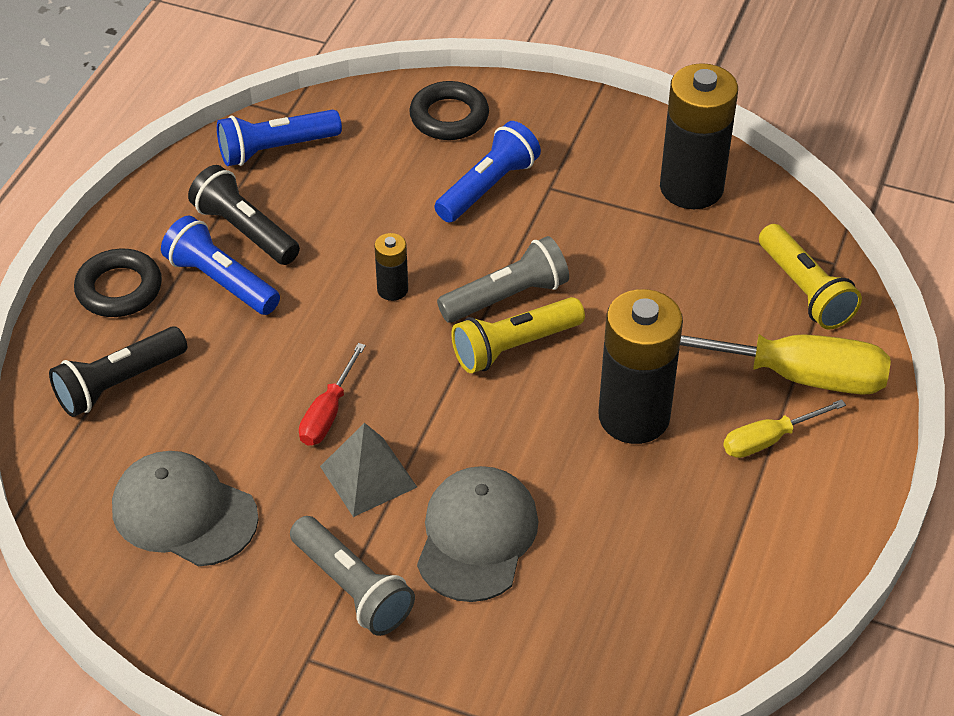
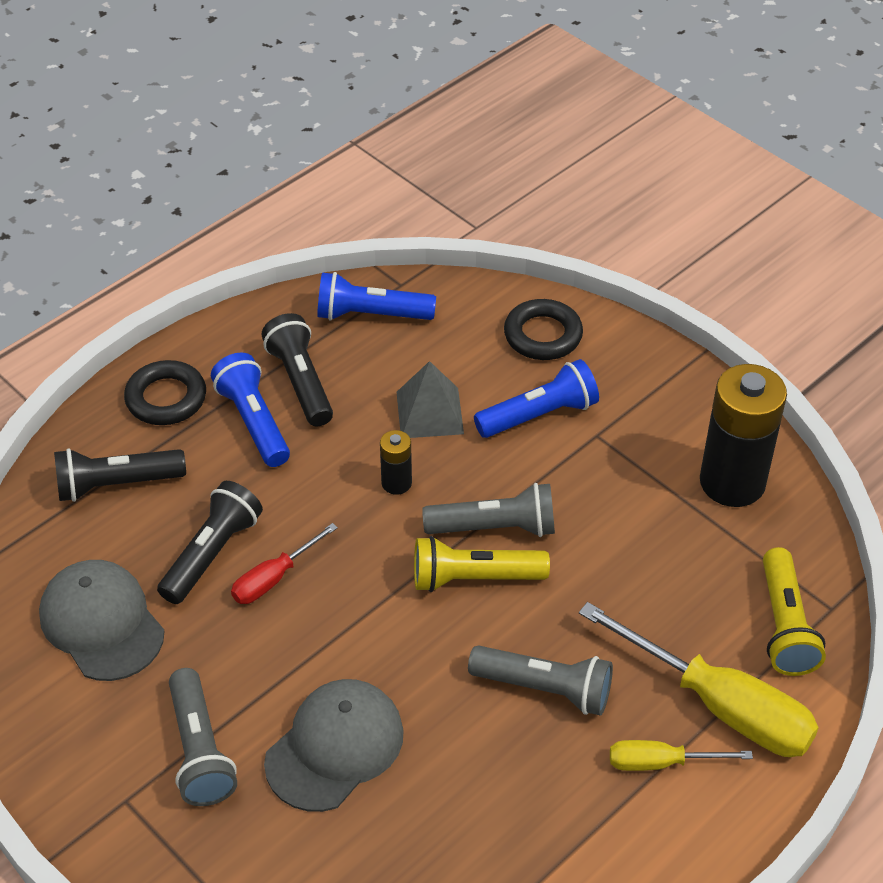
camera: 25 degrees right, 0 degrees up
grey pyramid [320,423,417,517] -> grey pyramid moved to [397,361,464,438]
black battery [598,289,683,444] -> grey flashlight [468,645,613,716]
none -> black flashlight [157,481,263,604]

